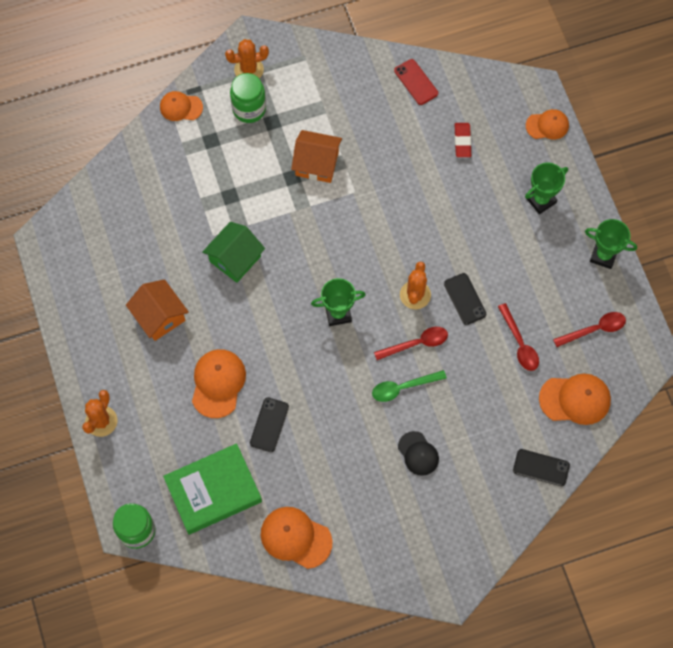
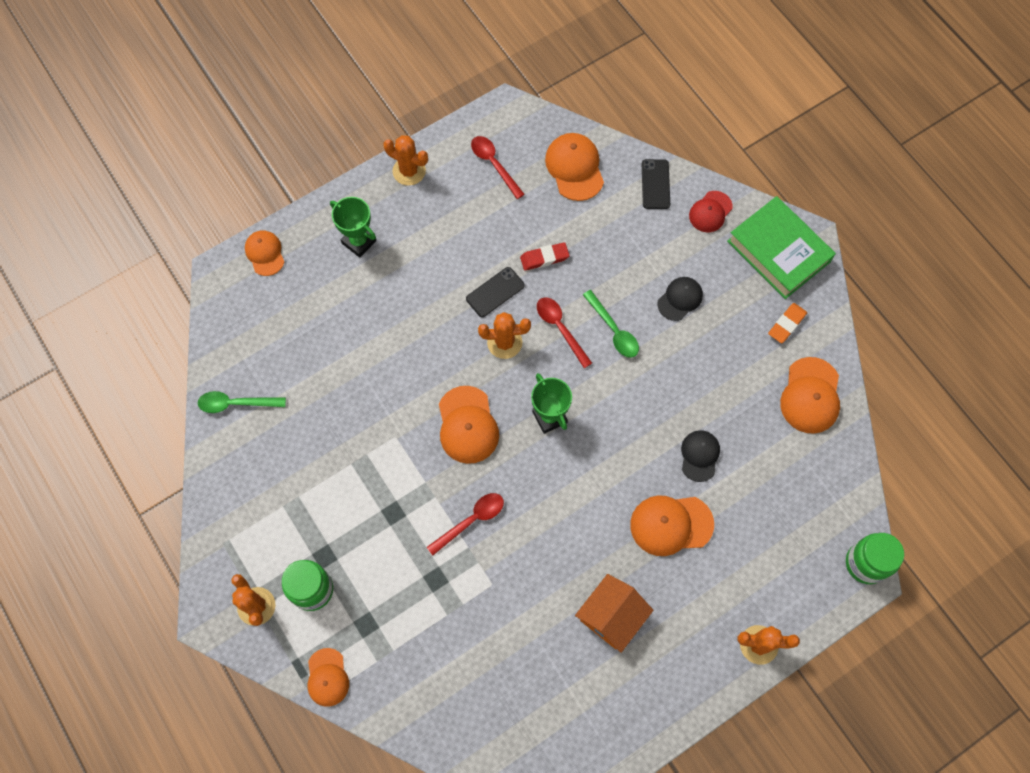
camera: 105 degrees left, 0 degrees up
green book [163,443,262,535] -> green book moved to [727,196,836,299]
green house [203,222,265,283] -> none
black phone [250,397,289,452] -> black cap [681,430,720,482]
orange house [291,130,342,183] -> none
red phone [394,59,438,105] -> green spoon [198,391,286,413]
red eraser [454,123,472,157] -> red eraser moved to [520,242,570,271]
red spoon [498,303,539,371] -> red spoon moved to [427,493,504,555]
green trophy [585,219,637,269] -> orange cactus [383,135,428,186]
none -> orange cap [439,386,499,464]
none -> red cap [689,191,733,232]
none -> orange eraser [768,303,807,343]

